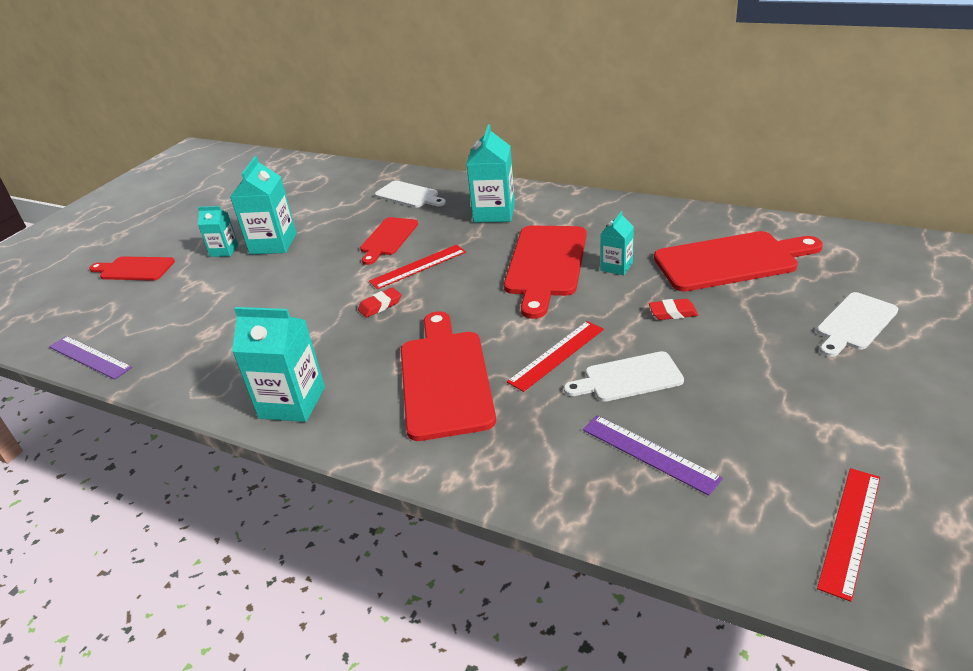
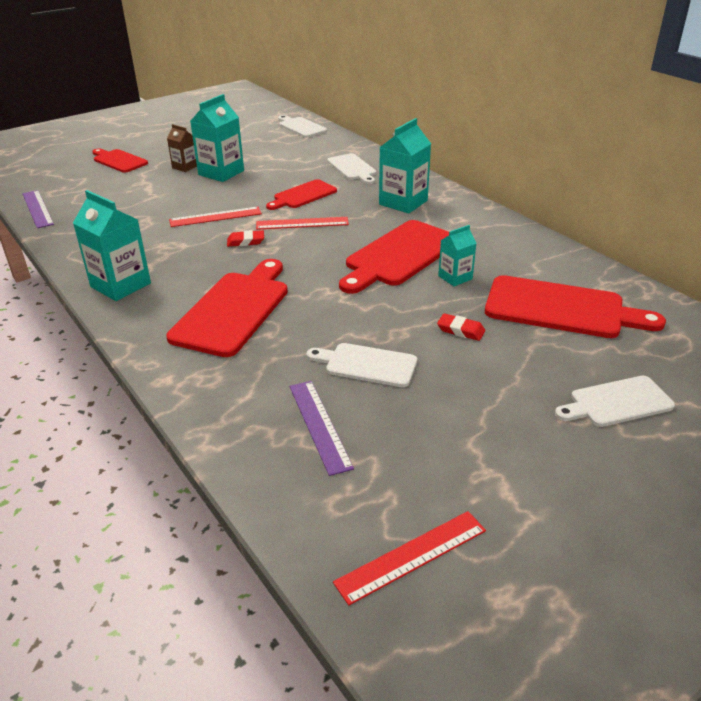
camera: 25 degrees right, 0 degrees up
turquoise carton [198,206,238,257] -> brown carton [167,124,197,172]
red ruler [507,321,604,392] -> red ruler moved to [169,207,262,227]
none -> white cutting board [278,115,327,138]

